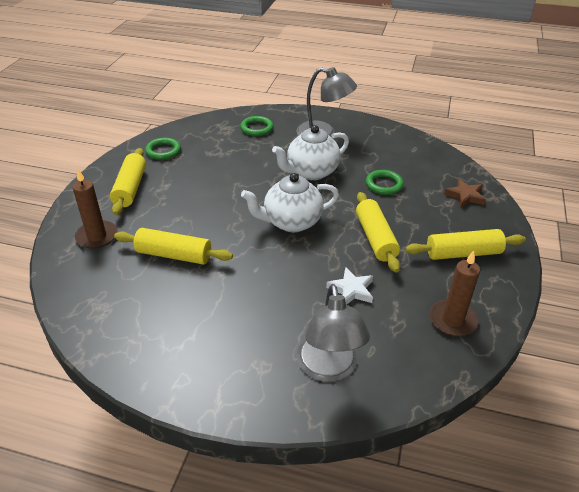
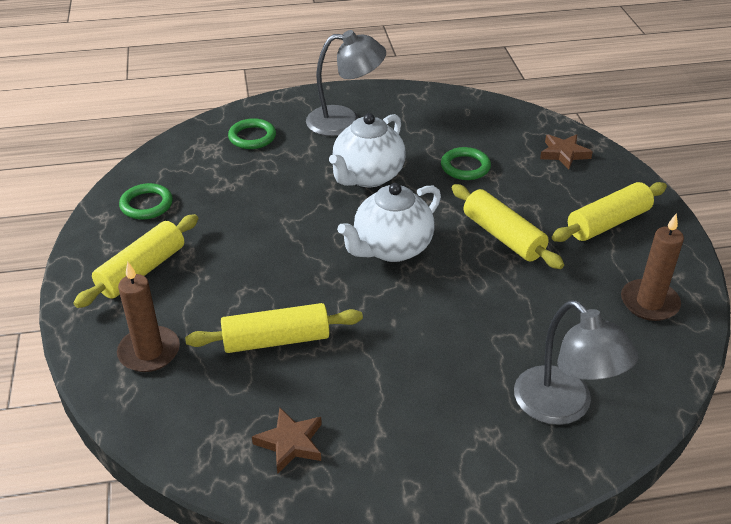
camera: 25 degrees left, 0 degrees up
yellow rolling pin [110,148,146,215] -> yellow rolling pin turned 60 degrees clockwise [73,214,198,308]
white star [326,267,373,305] -> none
none -> brown star [252,408,322,474]

